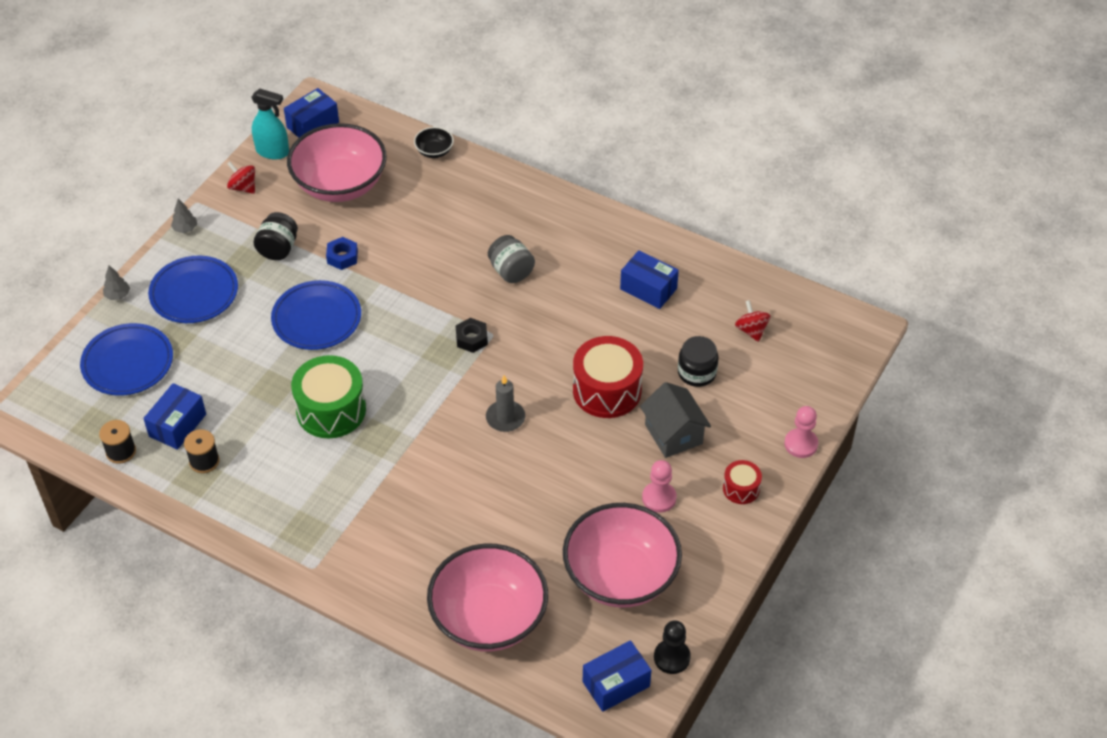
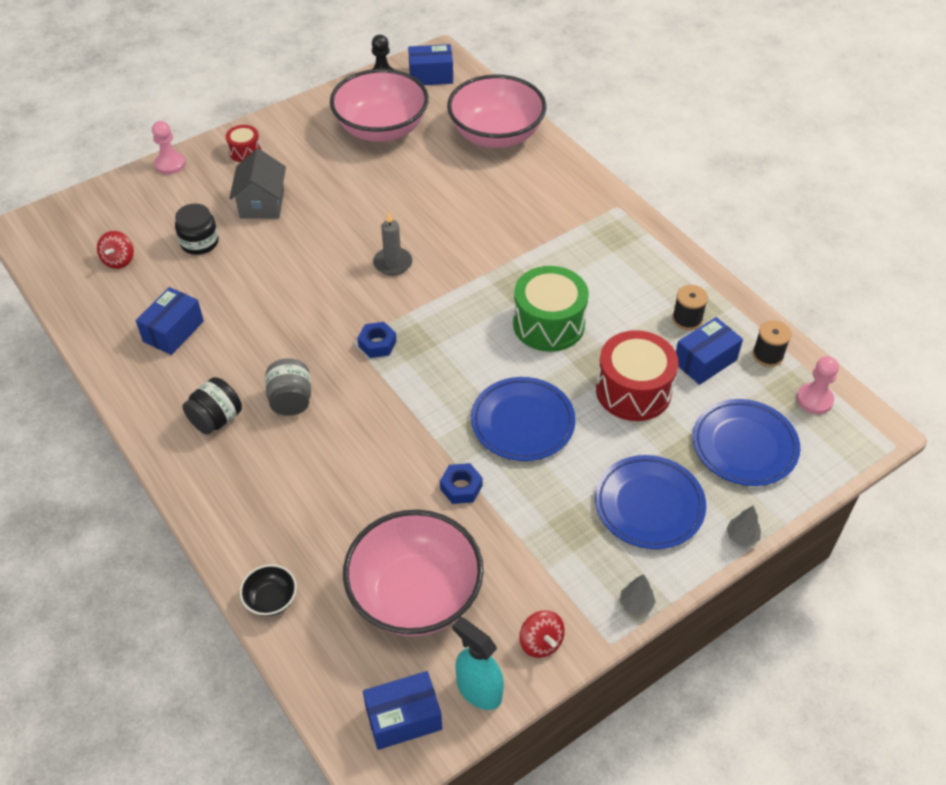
camera: 155 degrees left, 0 degrees up
black jar [253,212,298,260] -> black jar moved to [182,377,242,435]
black nut [456,318,488,353] -> blue nut [357,322,397,358]
red drum [573,336,643,418] -> red drum moved to [596,330,679,421]
blue box [620,250,679,309] -> blue box turned 60 degrees clockwise [136,287,204,355]
pink pawn [642,460,677,513] -> pink pawn moved to [796,356,839,414]

